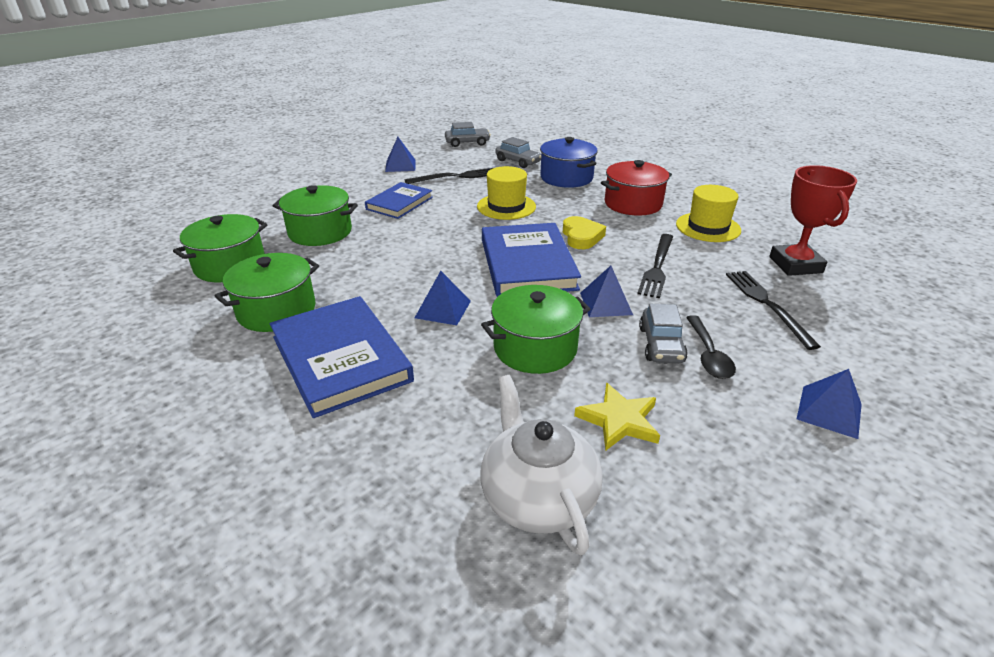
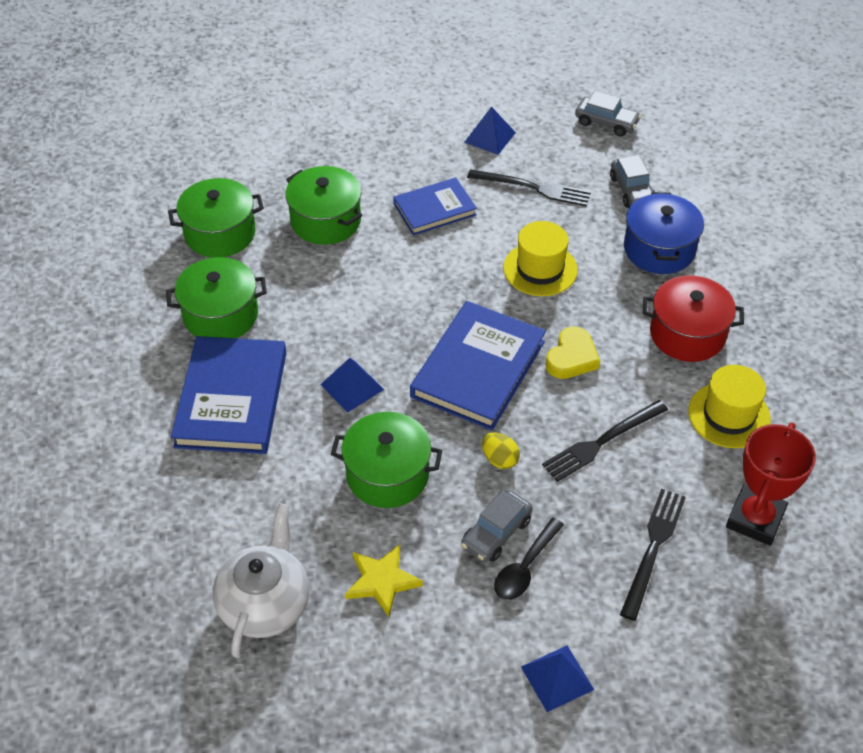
camera: 35 degrees right, 15 degrees up
blue pyramid [580,266,633,317] -> yellow egg [482,432,520,469]

